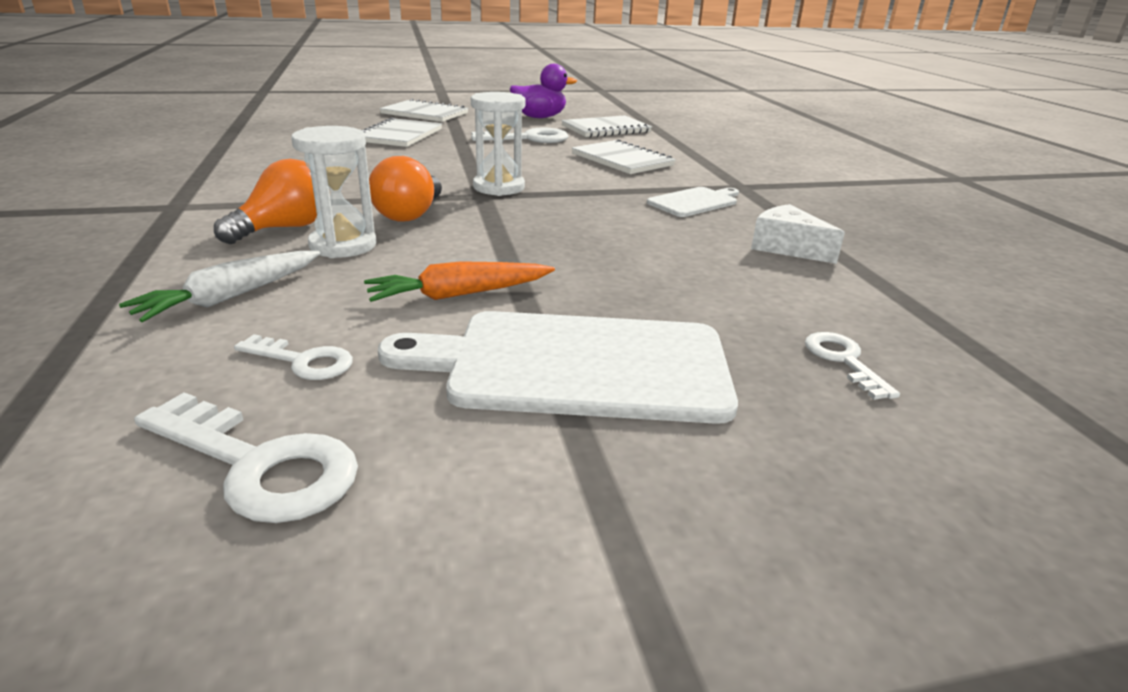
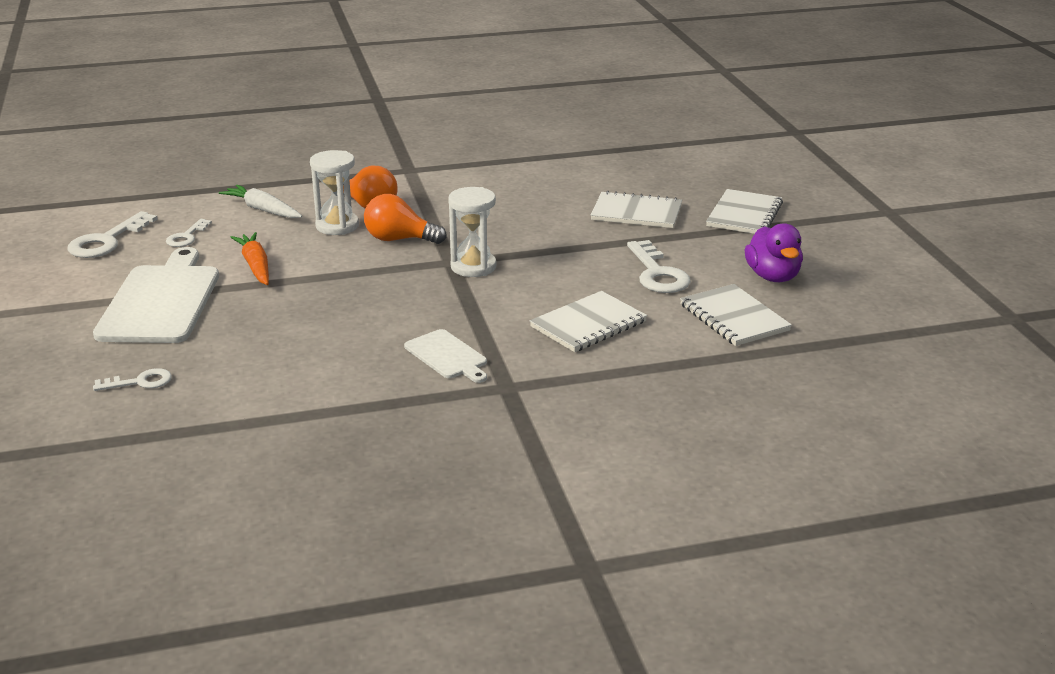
camera: 90 degrees right, 0 degrees up
white cheese [751,204,845,264] -> none

